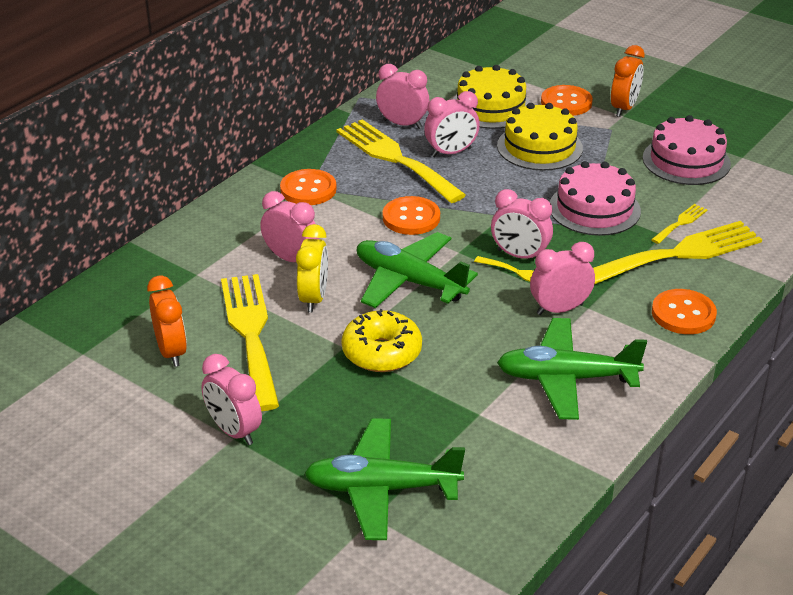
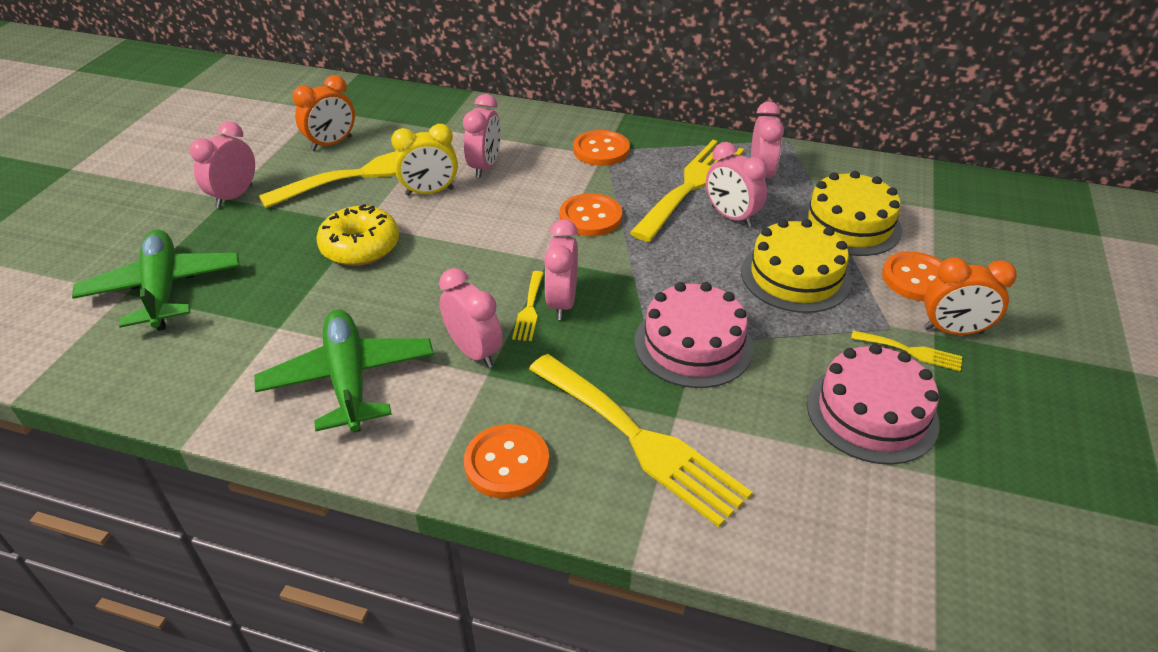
camera: 70 degrees right, 5 degrees up
green plane [357,232,478,308] -> none
yellow fork [651,204,707,244] -> yellow fork moved to [851,331,962,371]

